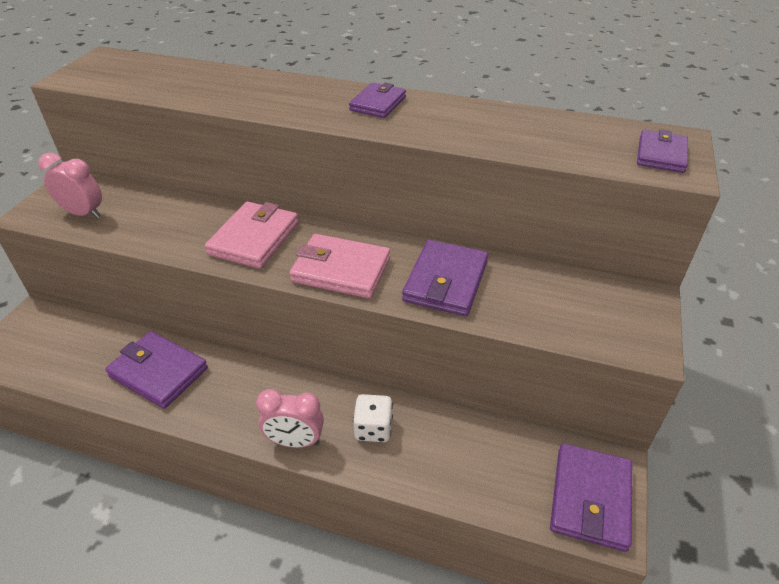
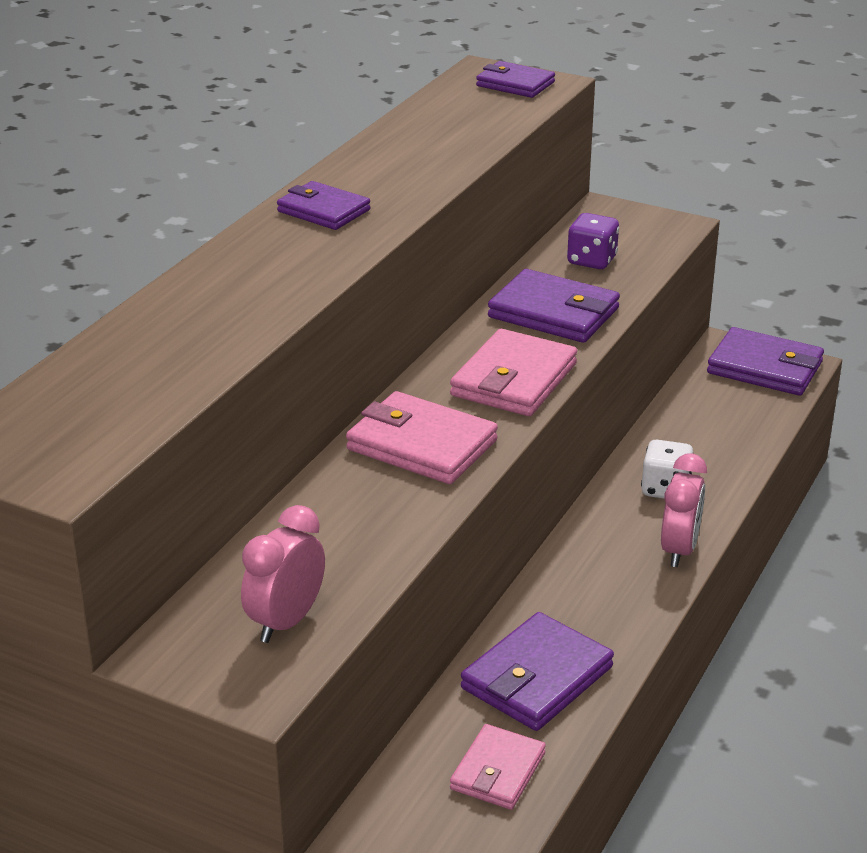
camera: 80 degrees left, 10 degrees down
none -> pink wallet [450,724,546,810]
none -> purple dice [567,213,619,269]

